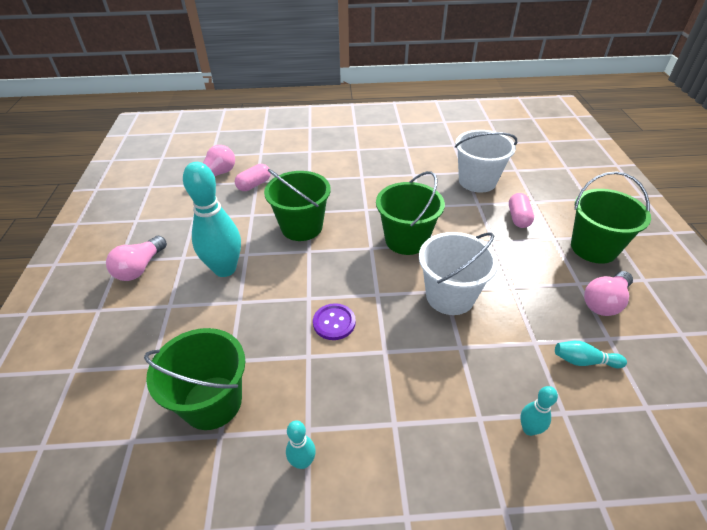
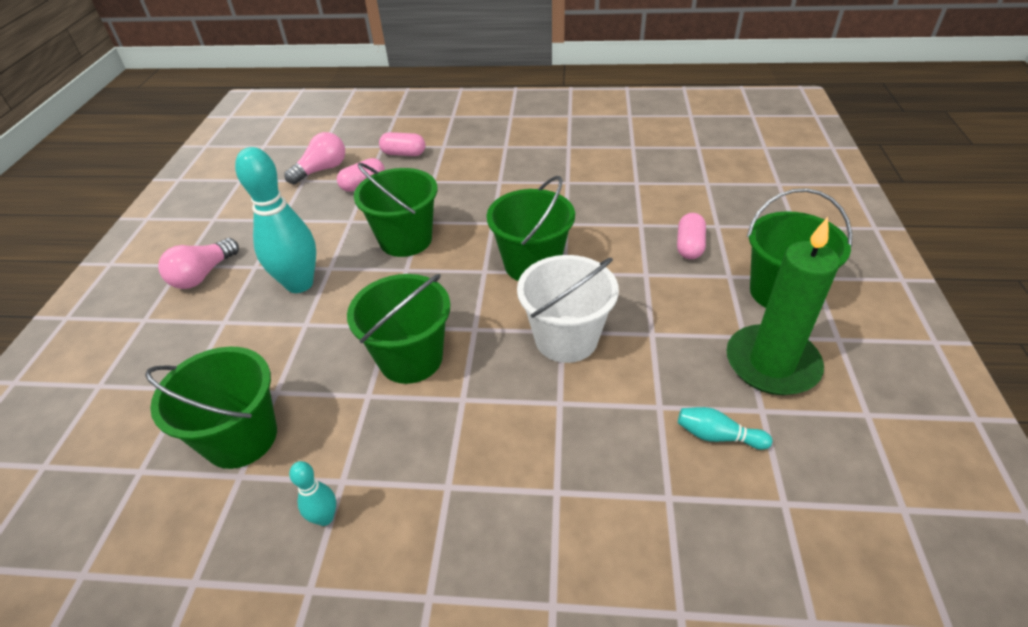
camera: 10 degrees right, 0 degrees up
purple button [313,303,356,340] -> green bucket [347,274,450,384]
white bucket [455,130,517,193] -> none
turquoise bowling pin [520,386,558,436] -> none
pink light bulb [584,271,633,316] -> green candle [726,217,840,395]
none -> pink capsule [379,132,425,156]

